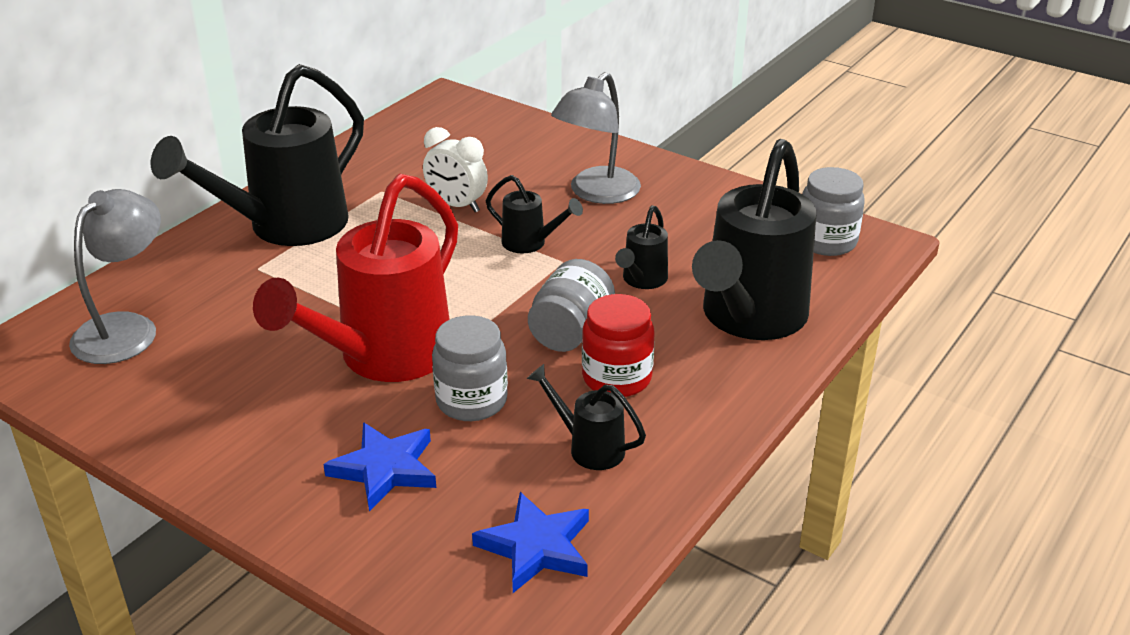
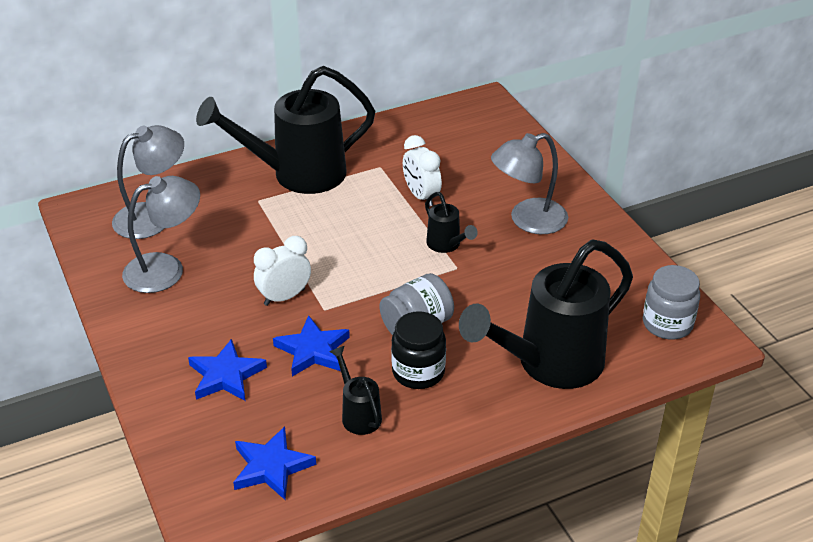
camera: 30 degrees right, 5 degrees up
red watering can [253,174,458,382] -> white clock [254,236,311,306]
grey jar [432,315,508,421] -> blue star [273,315,350,376]
red jar [582,294,654,397] -> black jar [391,311,446,389]
black watering can [615,205,668,289] -> none
none -> grey lamp [122,176,200,293]

